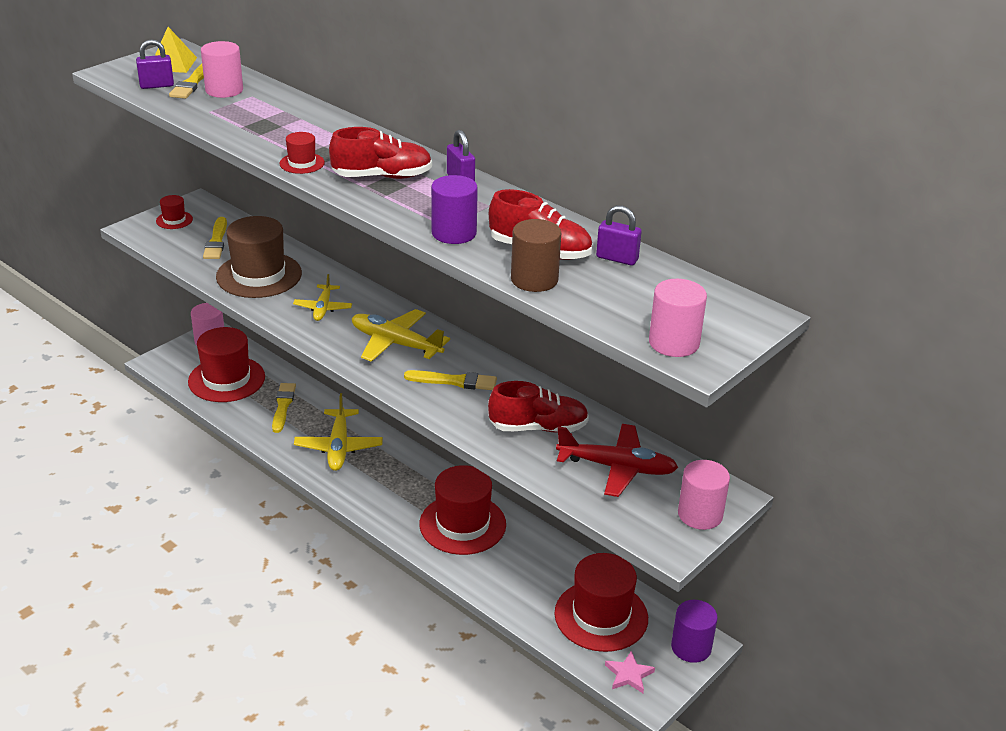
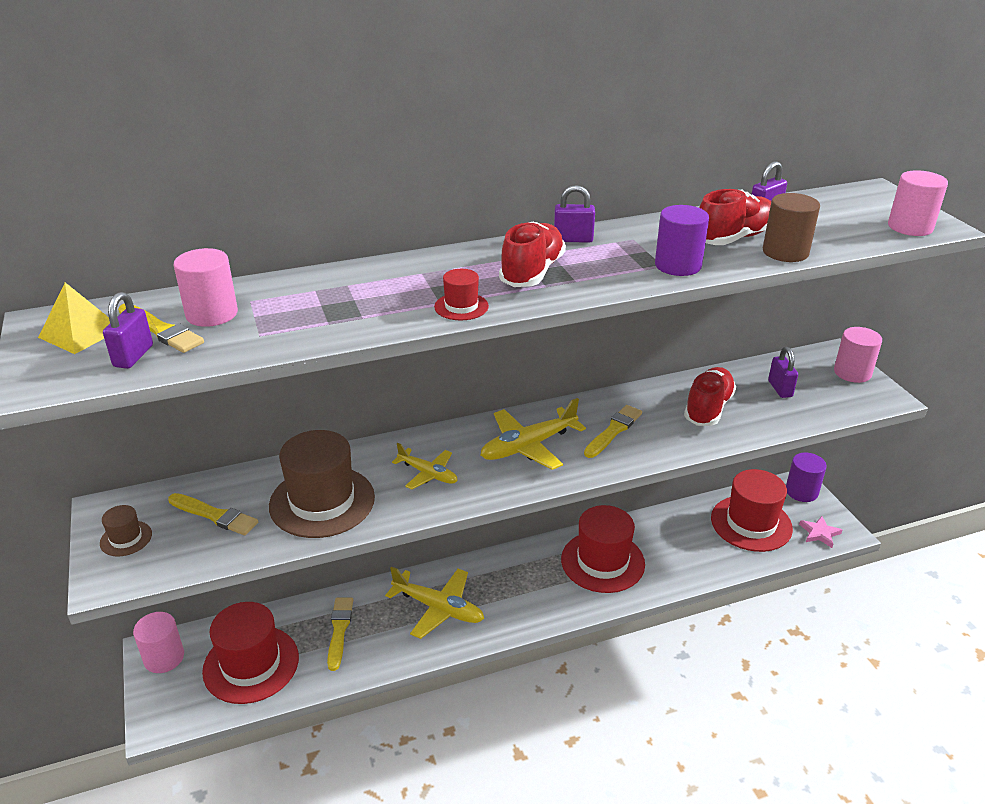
camera: 60 degrees left, 0 degrees up
red hat [156,195,193,229] -> brown hat [100,505,152,557]
yellow brush [272,383,296,433] -> yellow brush turned 60 degrees clockwise [327,598,353,671]
red plane [556,424,678,497] -> purple padlock [768,347,798,398]

